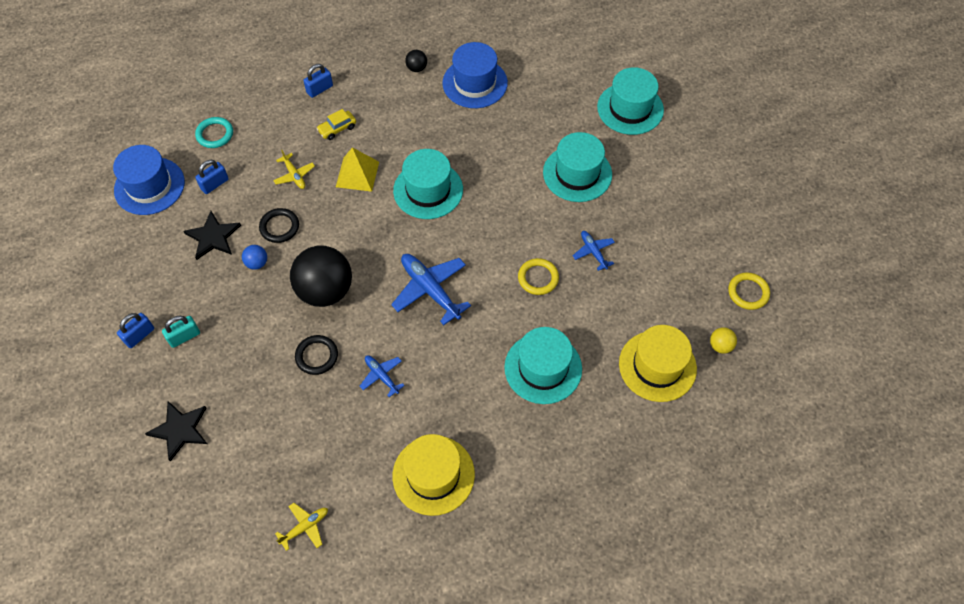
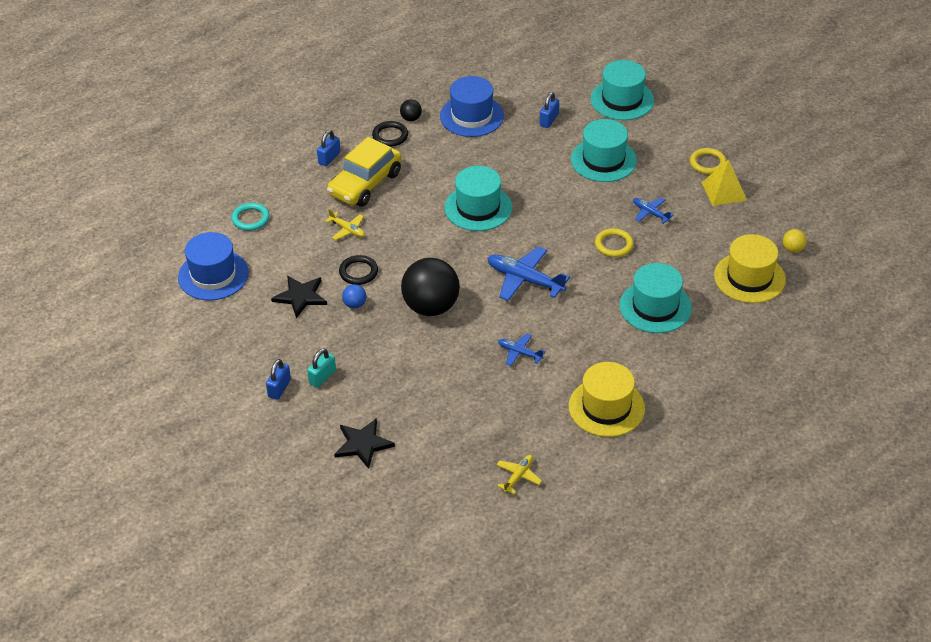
camera: 20 degrees left, 15 degrees down
blue padlock [195,160,229,194] -> blue padlock moved to [540,92,559,128]
black ring [295,335,338,375] -> black ring moved to [372,121,408,147]
yellow car [316,109,356,140] -> yellow car [327,137,402,207], size x2.22
yellow pyramid [336,147,379,192] -> yellow pyramid moved to [701,159,747,206]
yellow ring [728,272,770,310] -> yellow ring moved to [690,148,727,174]

